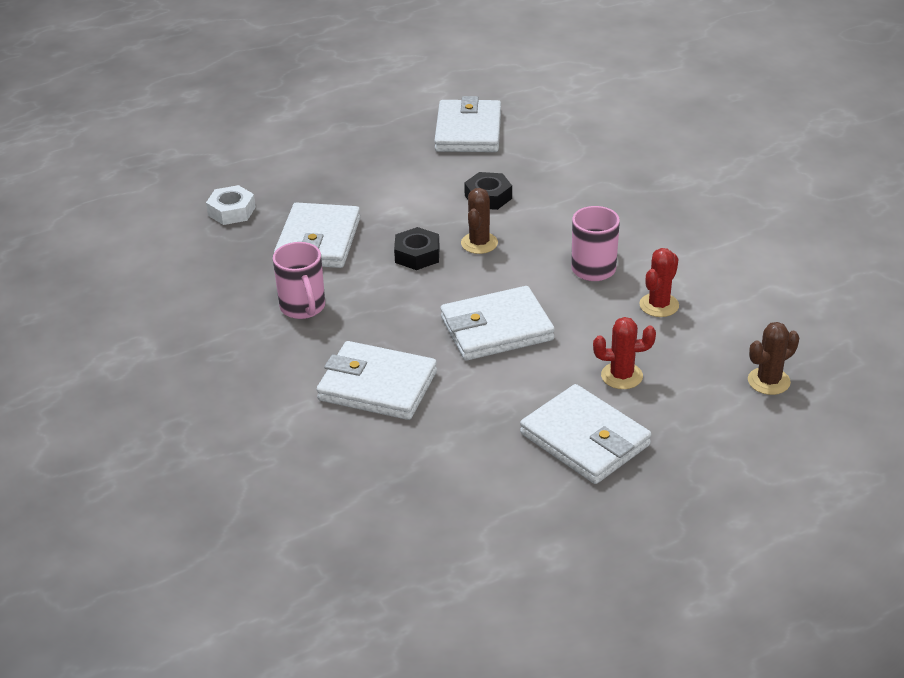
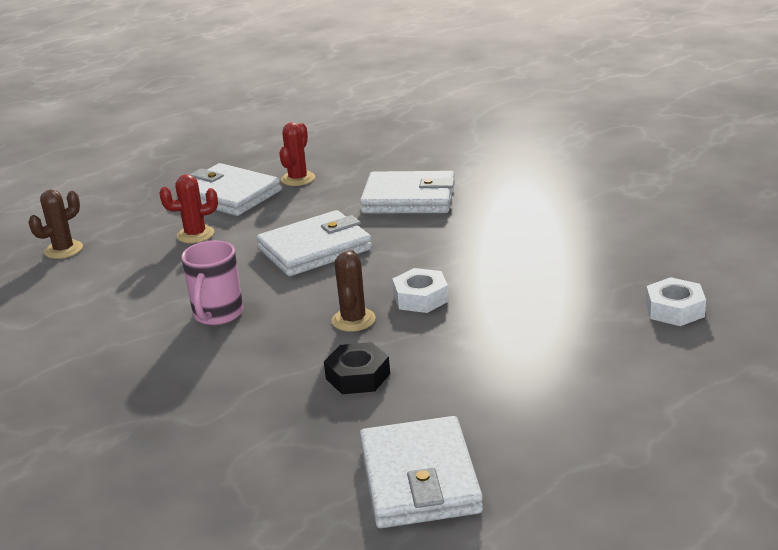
camera: 170 degrees right, 10 degrees down
pink mug [273,242,325,319] -> none
white wallet [274,202,360,268] -> none
black nut [394,227,440,270] -> white nut [392,268,449,313]
red cactus [639,248,679,317] -> red cactus moved to [279,122,315,186]

